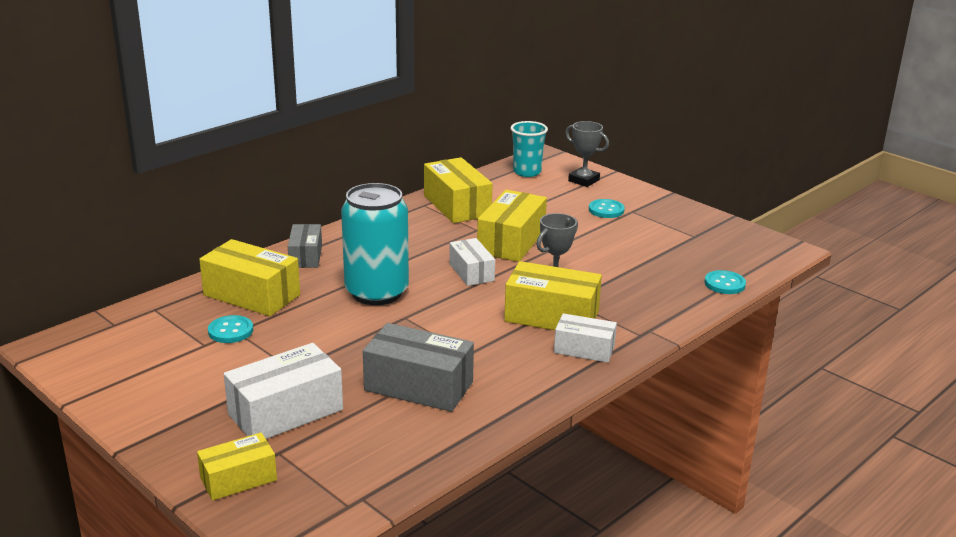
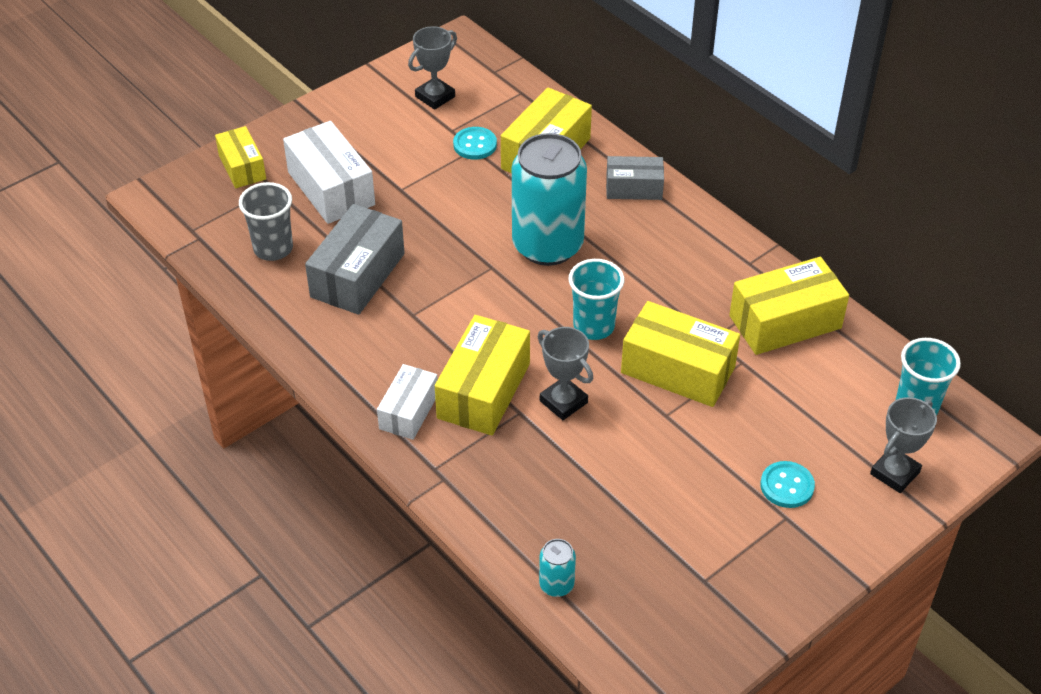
camera: 95 degrees right, 20 degrees up
white box [449,238,495,286] -> turquoise cup [569,259,624,340]
turquoise button [705,270,746,294] -> turquoise can [539,539,576,597]
none -> grey cup [239,182,293,261]
none -> grey trophy [408,26,457,110]

